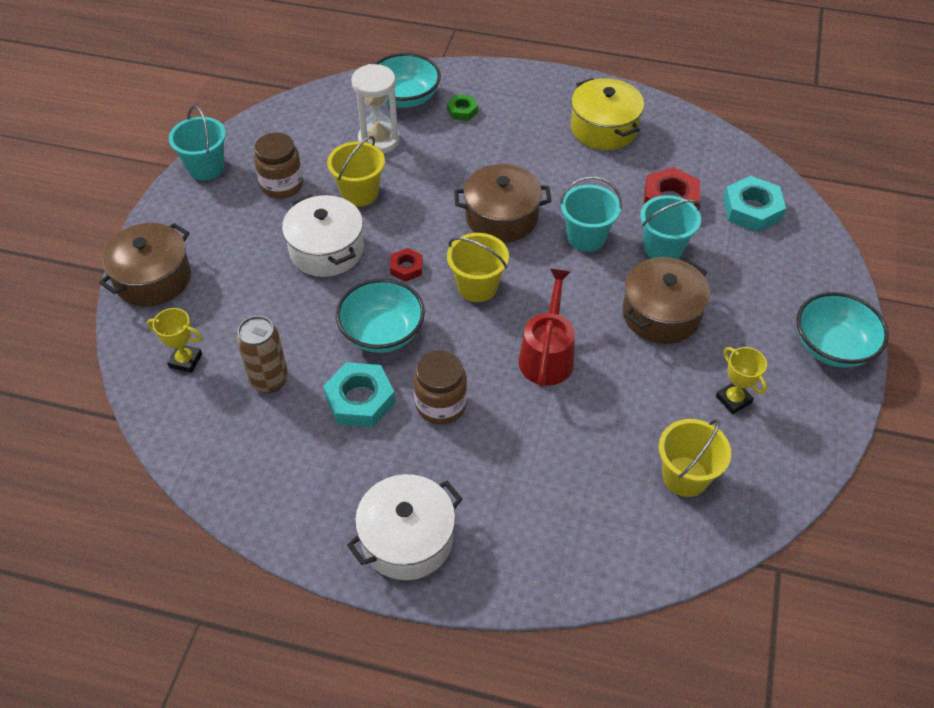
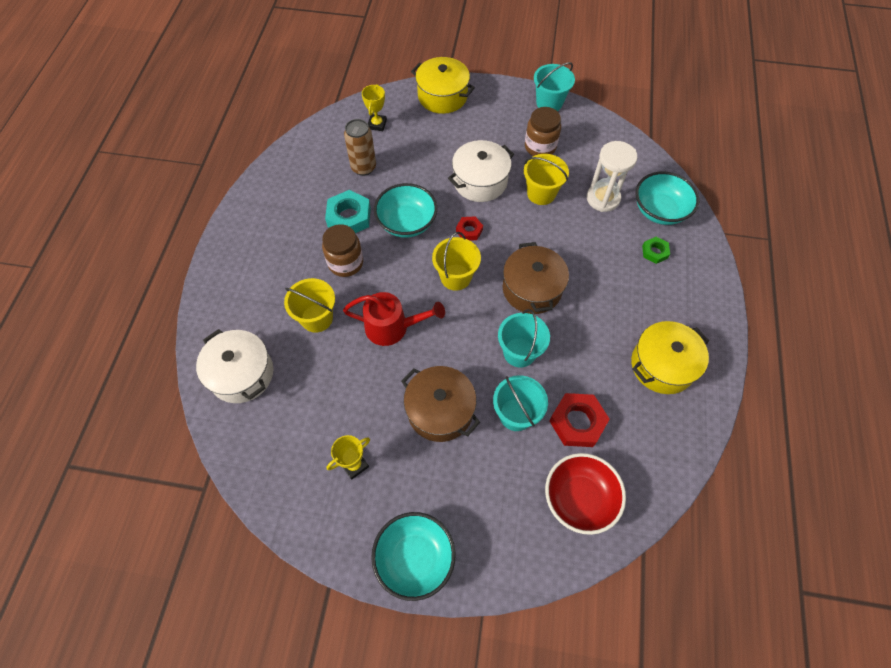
camera: 85 degrees right, 10 degrees up
brown pot [99,223,191,307] -> yellow pot [411,57,475,114]
white pot [347,474,463,580] -> white pot moved to [196,329,273,403]
yellow bucket [659,419,731,497] -> yellow bucket moved to [284,278,335,333]
turquoise nut [723,176,786,232] -> red bowl [545,453,626,535]

